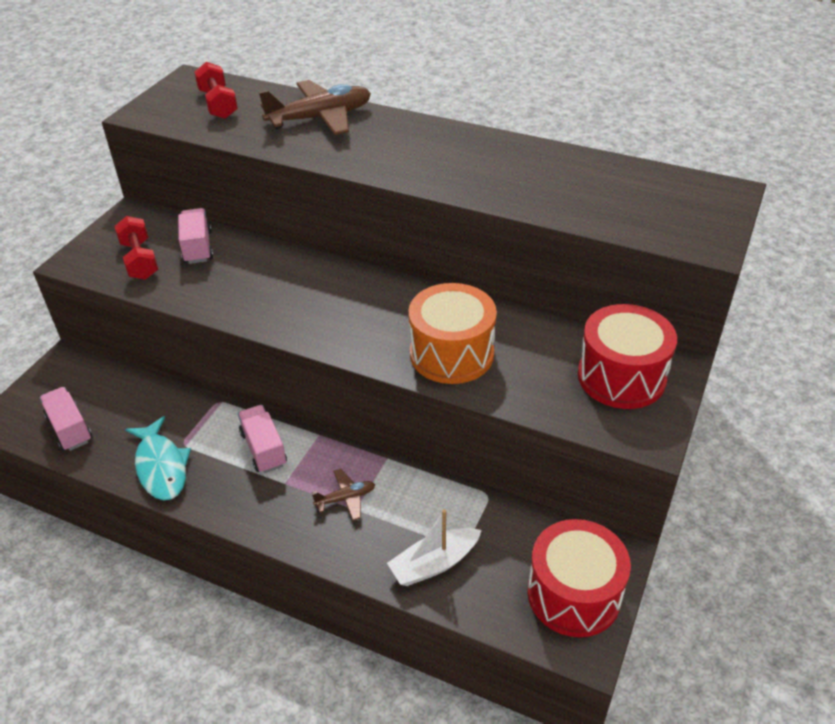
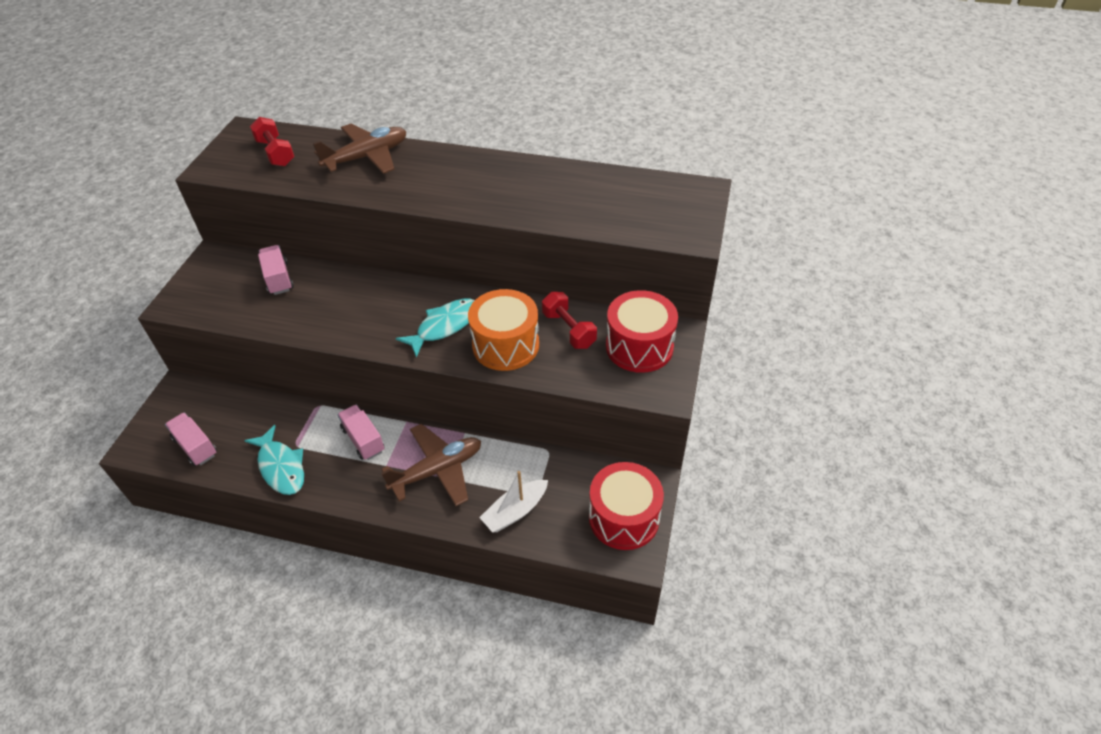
camera: 10 degrees left, 5 degrees up
red dumbbell [115,216,158,280] -> red dumbbell moved to [542,292,597,349]
brown plane [312,469,375,521] -> brown plane [381,424,481,506], size x2.03
none -> turquoise fish [396,299,475,358]

